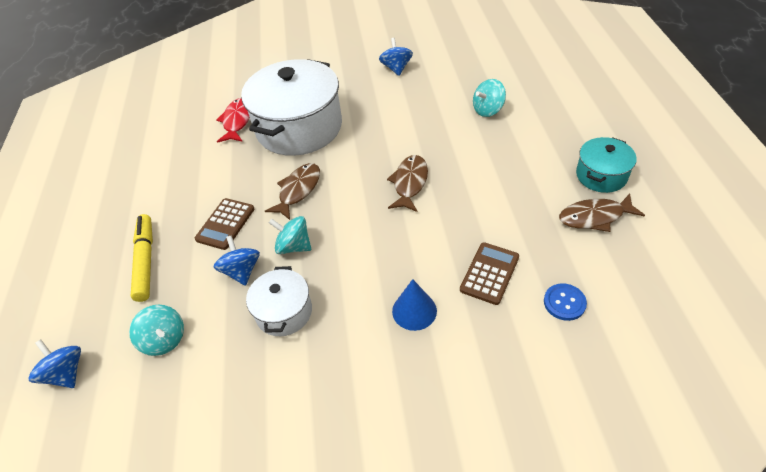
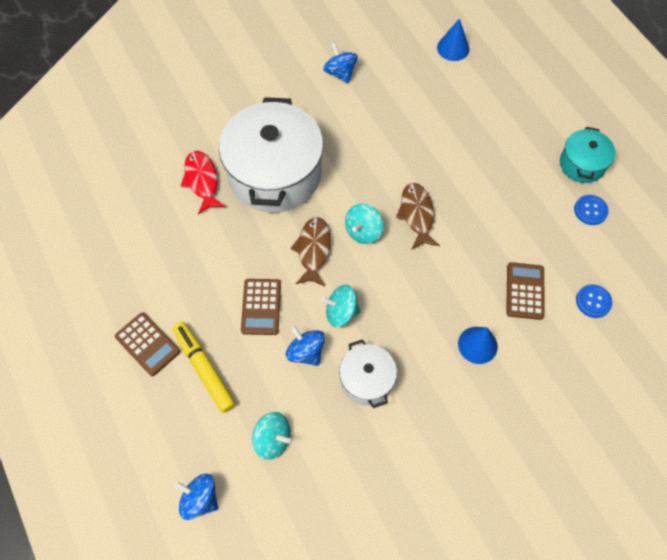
camera: 25 degrees left, 15 degrees up
turquoise spinning top [473,79,506,117] -> turquoise spinning top moved to [345,203,383,244]
brown fish [559,194,645,232] -> blue button [574,195,609,225]
none -> brown calculator [115,312,180,376]
none -> blue cone [437,18,469,61]

